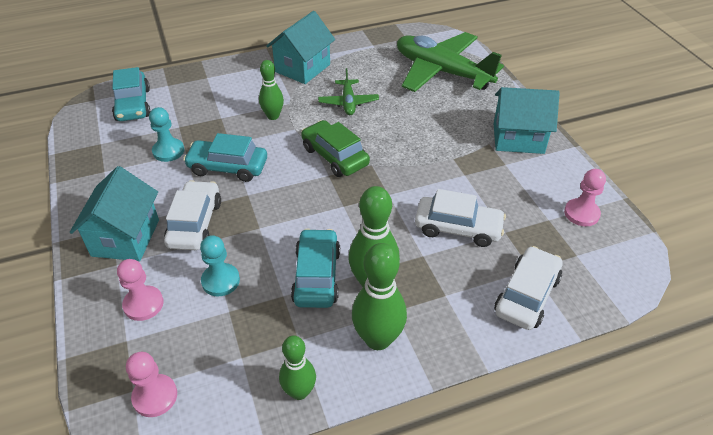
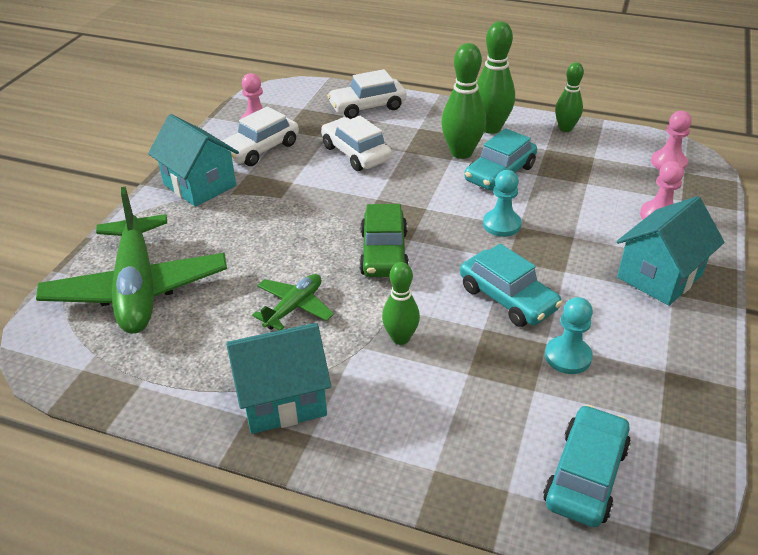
camera: 140 degrees left, 5 degrees down
white car [164,180,221,250] -> white car moved to [222,106,299,166]
turquoise pawn [200,235,240,296] -> turquoise pawn moved to [483,170,521,237]

